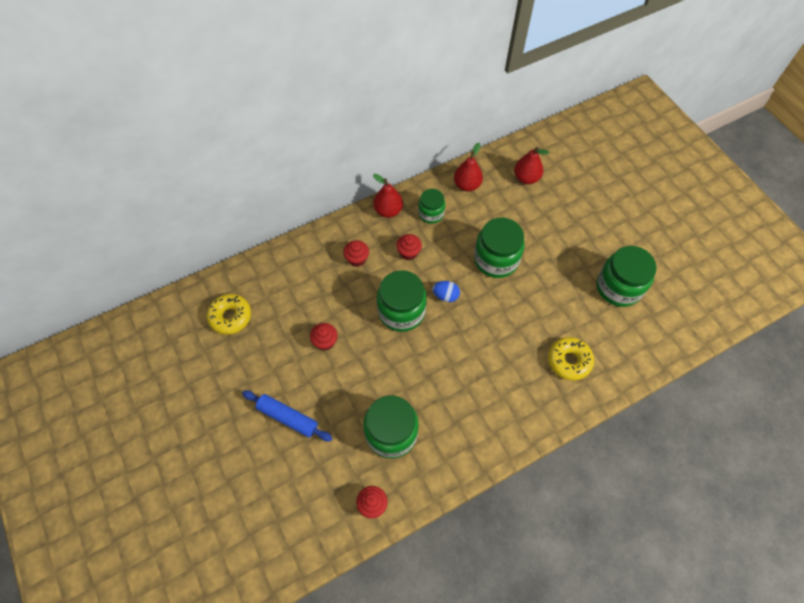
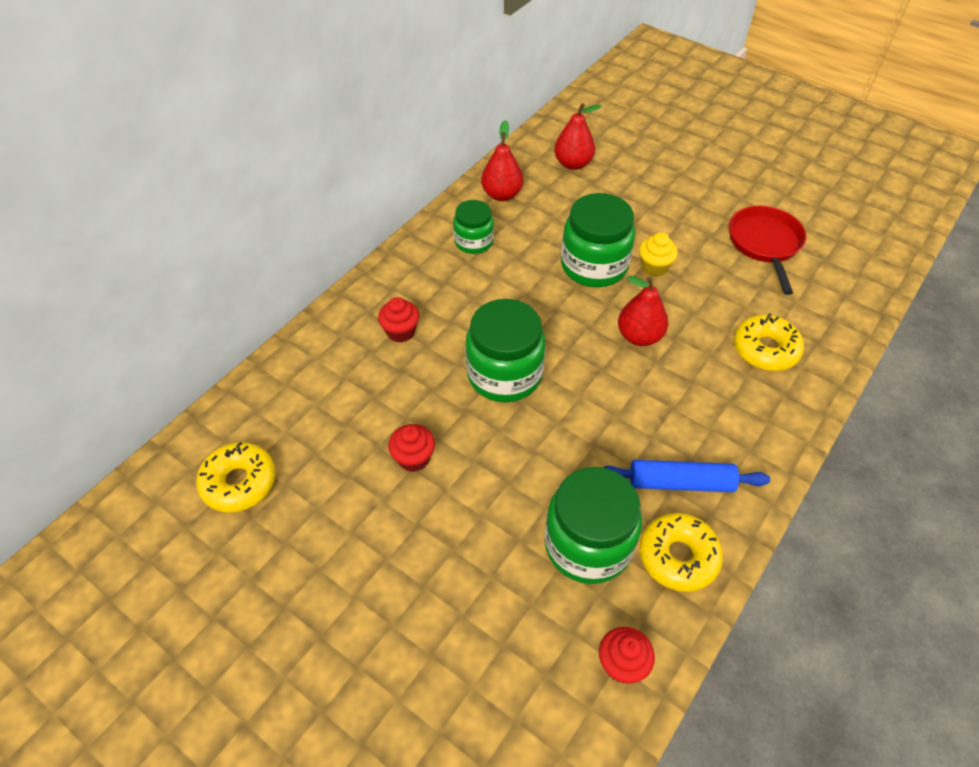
camera: 25 degrees left, 10 degrees down
blue rolling pin [242,390,333,442] -> blue rolling pin moved to [603,460,770,492]
red pear [373,174,403,218] -> red pear moved to [618,276,668,346]
red cupcake [396,234,422,260] -> none
blue egg [432,281,460,302] -> none
green jar [597,246,657,307] -> red pan [729,206,806,295]
none -> yellow cupcake [639,232,678,276]
none -> yellow donut [640,513,723,592]

